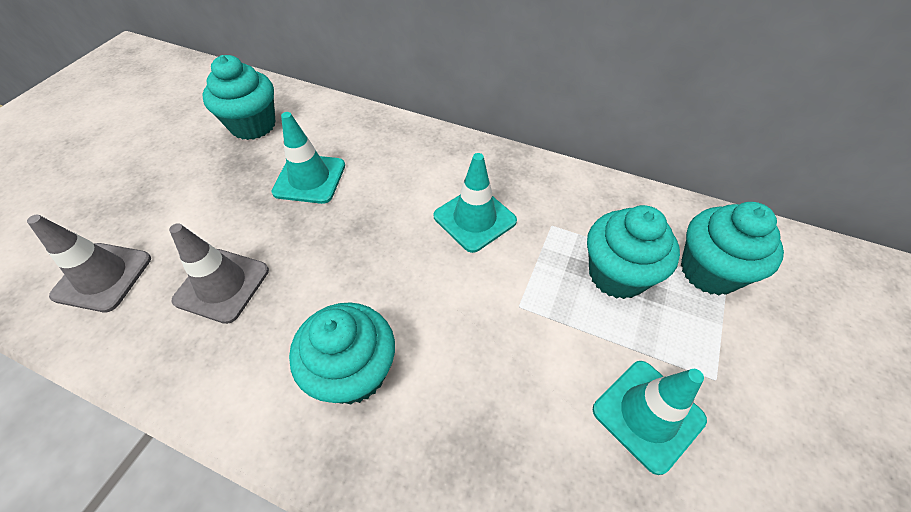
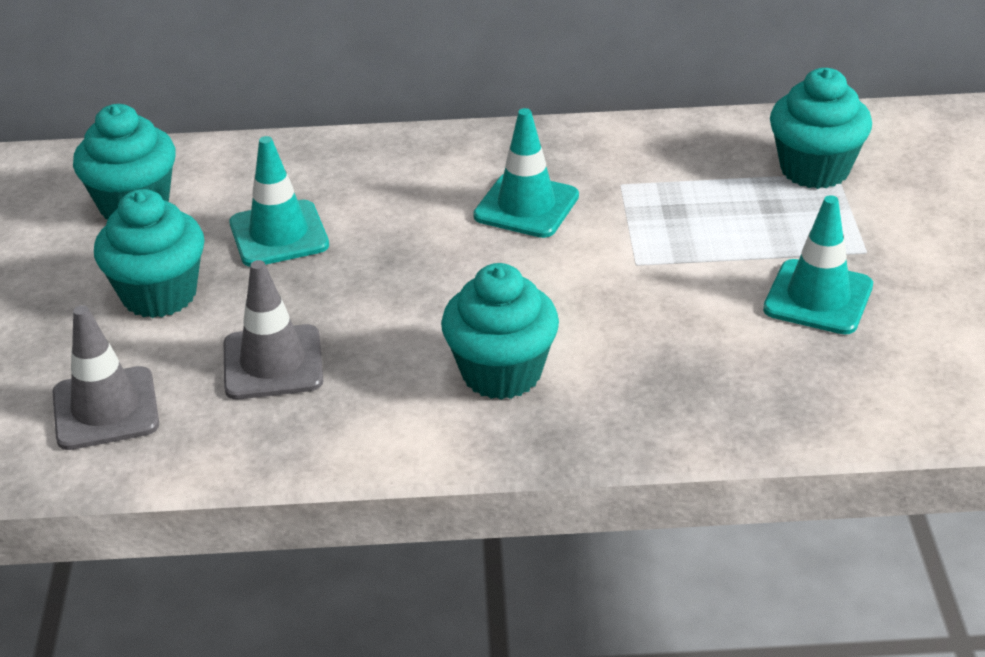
camera: 25 degrees left, 15 degrees down
turquoise cupcake [587,205,680,299] -> turquoise cupcake moved to [94,189,205,318]

